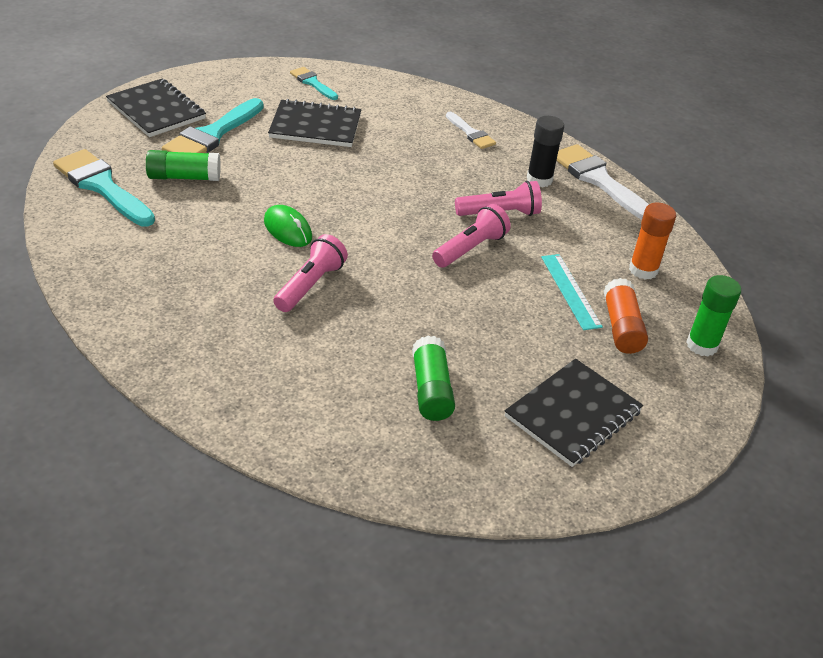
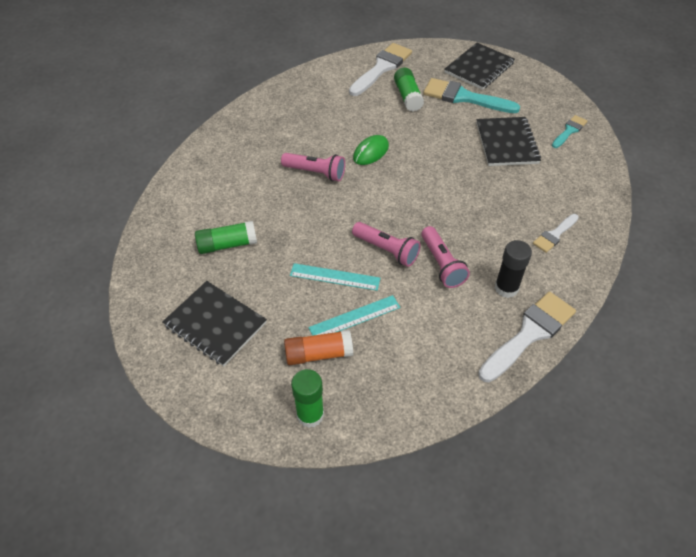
camera: 85 degrees right, 10 degrees up
turquoise brush [53,149,155,227] -> white brush [349,43,412,96]
orange glue stick [629,203,676,280] -> none
none -> turquoise ruler [290,263,380,291]

